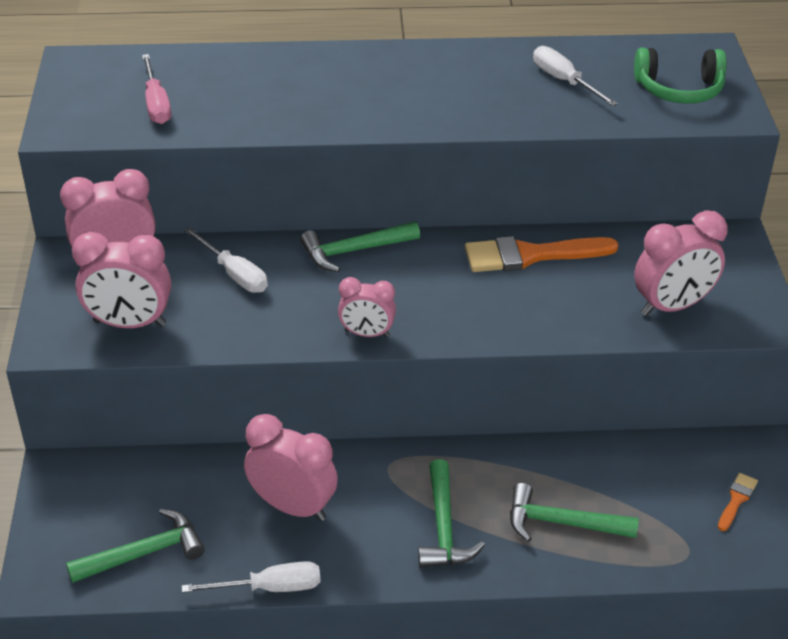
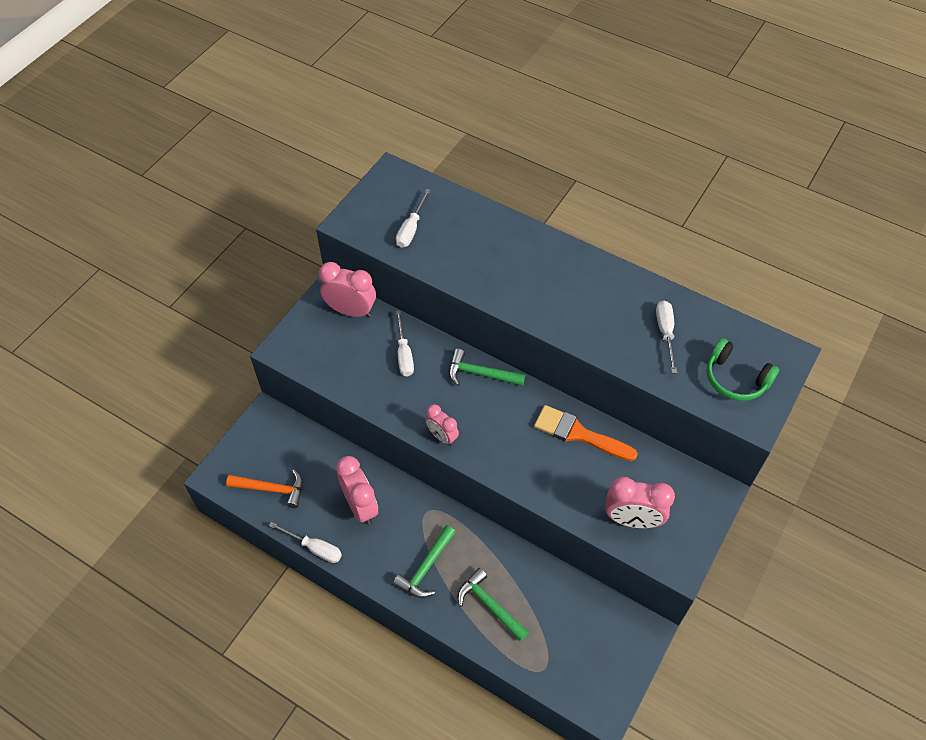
camera: 35 degrees right, 15 degrees up
green hammer [66,509,205,583] -> orange hammer [226,469,303,508]
pink clock [72,232,171,328] -> none
pink screwdriver [142,54,171,124] -> white screwdriver [396,189,430,248]
orange brush [718,473,758,531] -> none

